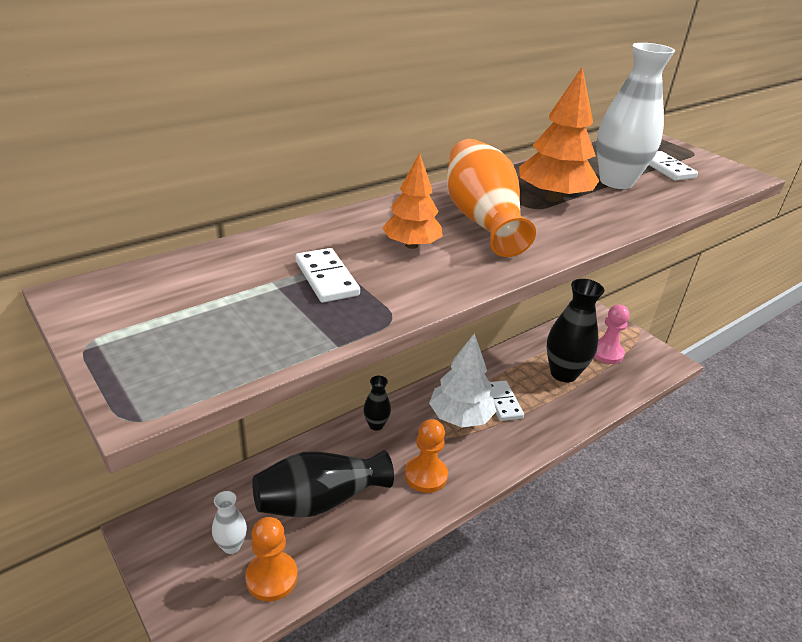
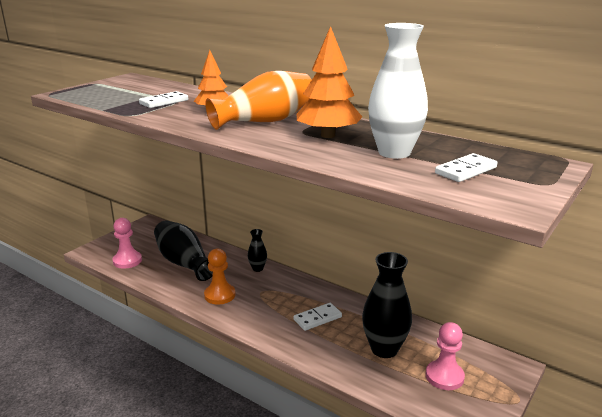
camera: 75 degrees right, 10 degrees down
white vase [212,491,247,554] -> none
orange pawn [245,517,298,601] -> pink pawn [112,218,142,269]
white tree [429,333,497,427] -> none

